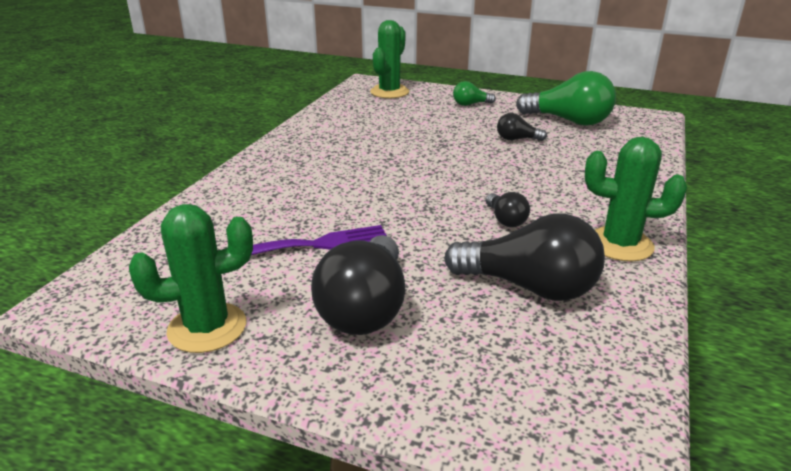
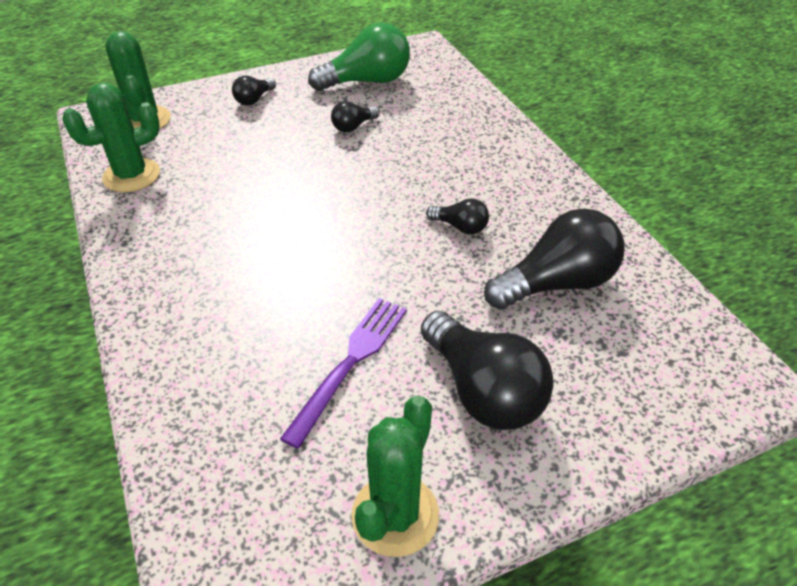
camera: 45 degrees left, 15 degrees up
green light bulb [453,81,496,106] -> black light bulb [232,75,276,106]
green cactus [585,137,687,262] -> green cactus moved to [62,83,160,192]

